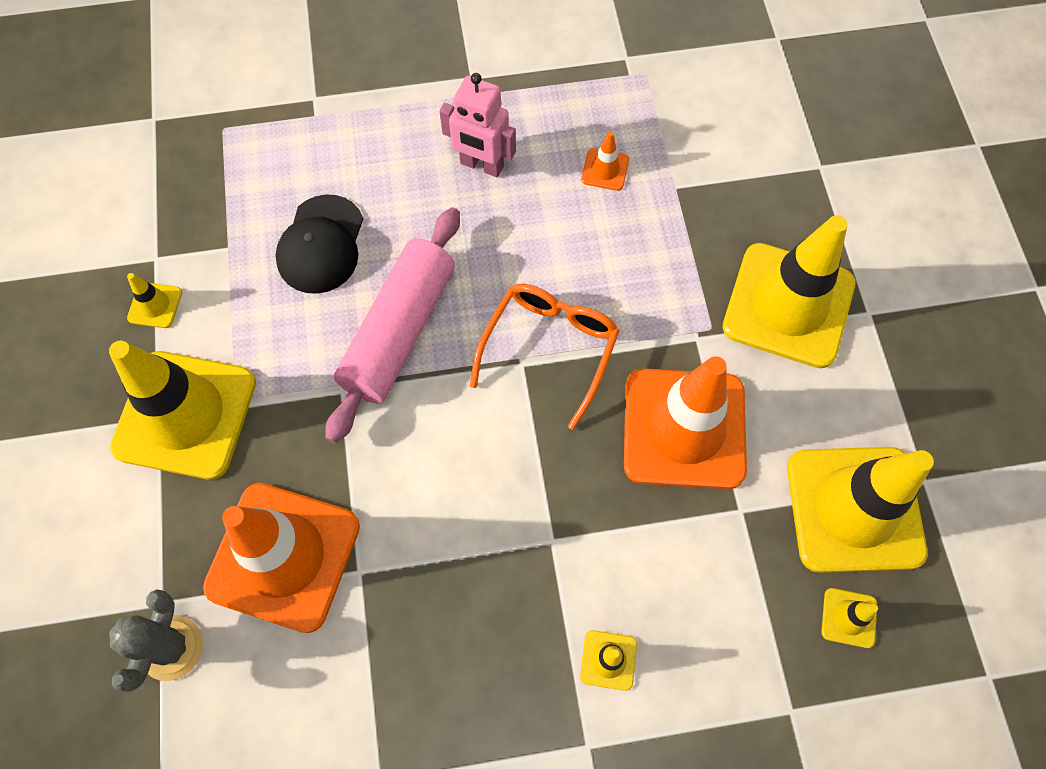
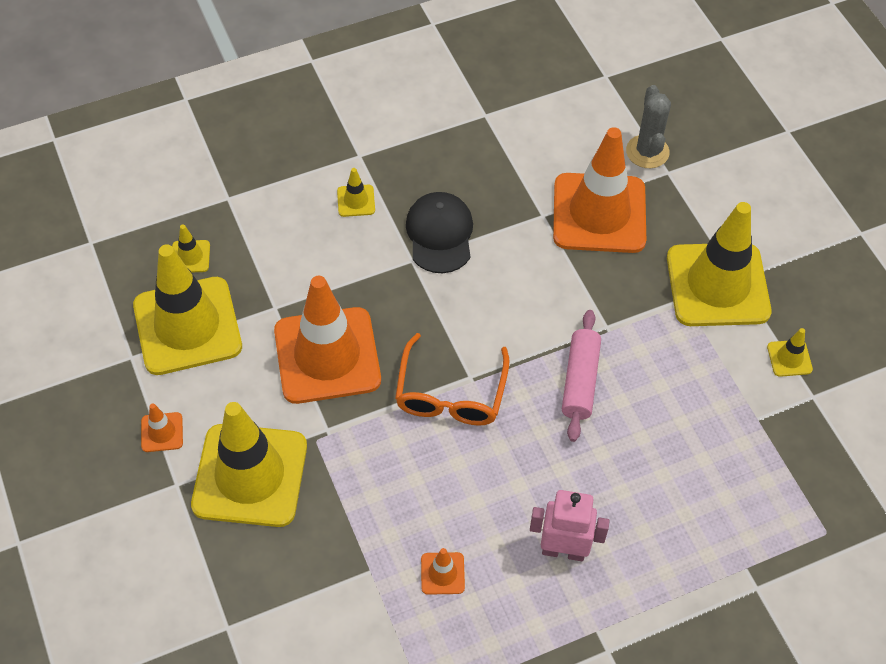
camera: 165 degrees right, 10 degrees down
black cap [276,195,363,294] -> black cap moved to [406,192,473,273]
pink rolling pin [325,207,460,443] -> pink rolling pin [562,310,601,442], size x0.64
none -> orange traffic cone [141,404,183,452]

